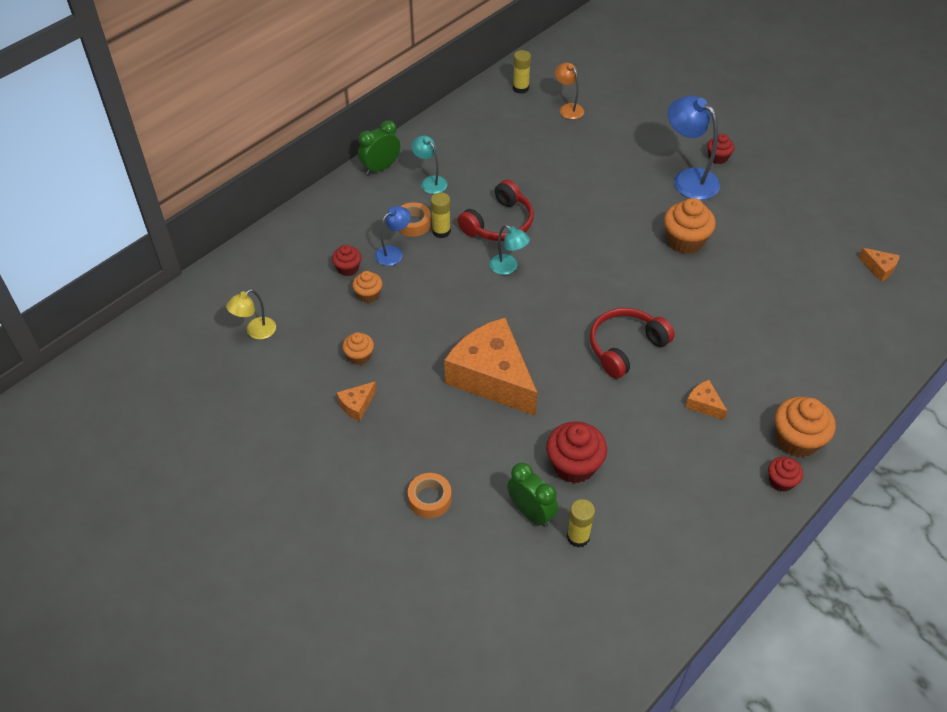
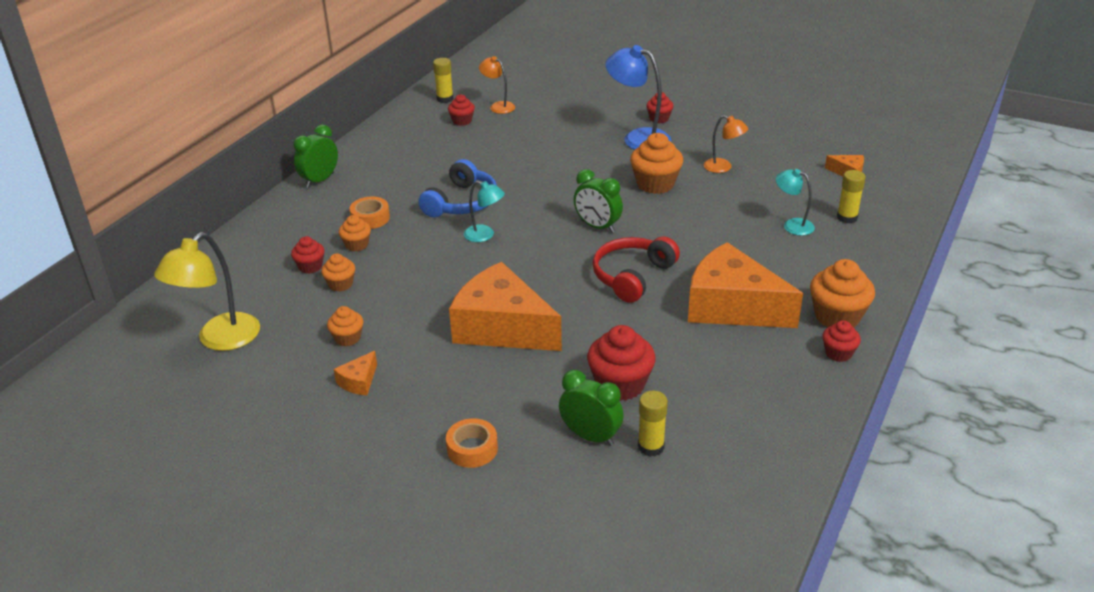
camera: 15 degrees left, 15 degrees down
yellow lamp [226,289,276,340] -> yellow lamp [154,232,260,351], size x1.76
blue lamp [375,206,411,266] -> orange cupcake [339,215,371,251]
turquoise lamp [411,135,447,194] -> turquoise lamp moved to [776,169,815,236]
yellow glue stick [431,192,451,238] -> yellow glue stick moved to [837,170,866,223]
red headphones [458,180,534,241] -> blue headphones [418,159,497,217]
orange cheese [685,380,727,420] -> orange cheese [688,242,803,328], size x2.46
none -> red cupcake [448,94,475,126]
none -> green clock [574,169,623,233]
none -> orange lamp [704,115,748,173]

